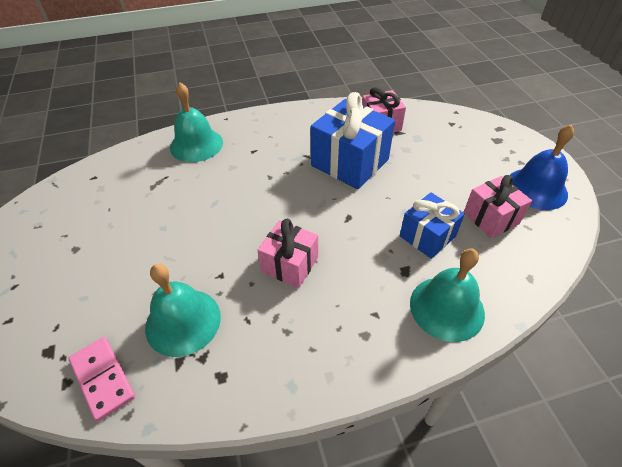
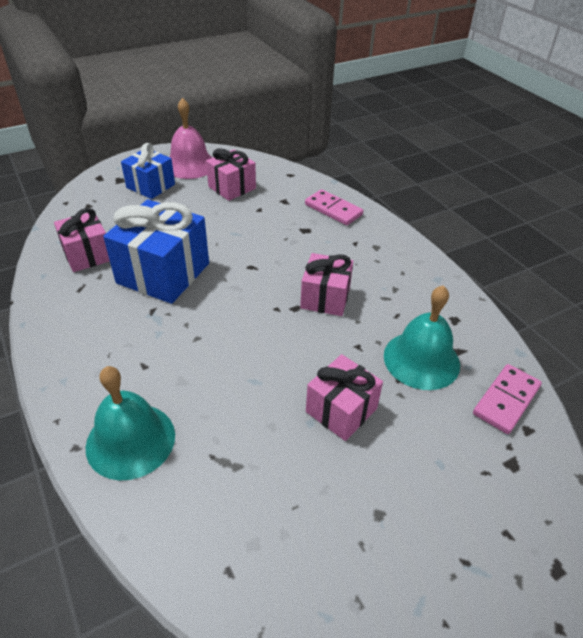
camera: 105 degrees left, 5 degrees down
blue gift [400,192,465,259] -> blue gift moved to [121,143,175,199]
turquoise bell [410,249,485,342] -> pink domino [305,189,363,225]
blue bell [510,124,574,210] -> pink bell [170,98,212,179]
none -> pink gift [306,354,383,441]

